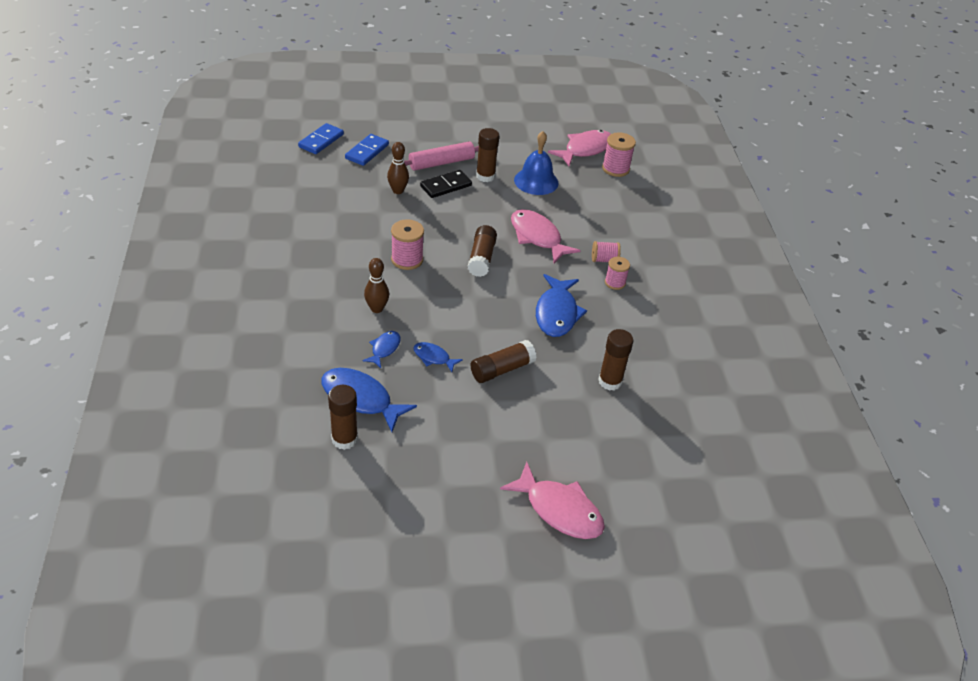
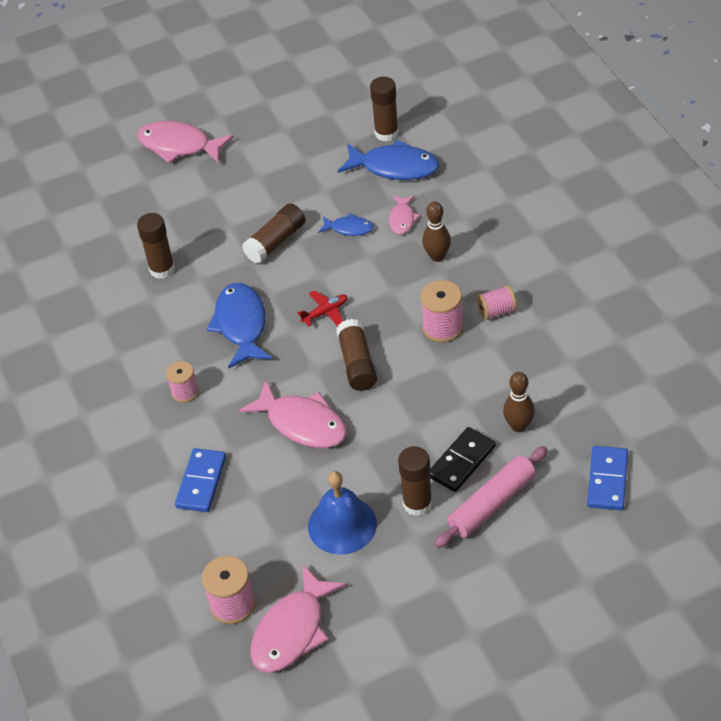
camera: 170 degrees right, 5 degrees up
blue domino [298,123,344,154] -> blue domino moved to [175,448,226,512]
blue fish [363,331,401,368] -> pink fish [389,196,420,234]
pink spool [592,241,621,262] -> pink spool moved to [477,285,517,320]
none -> red plane [297,290,347,327]

